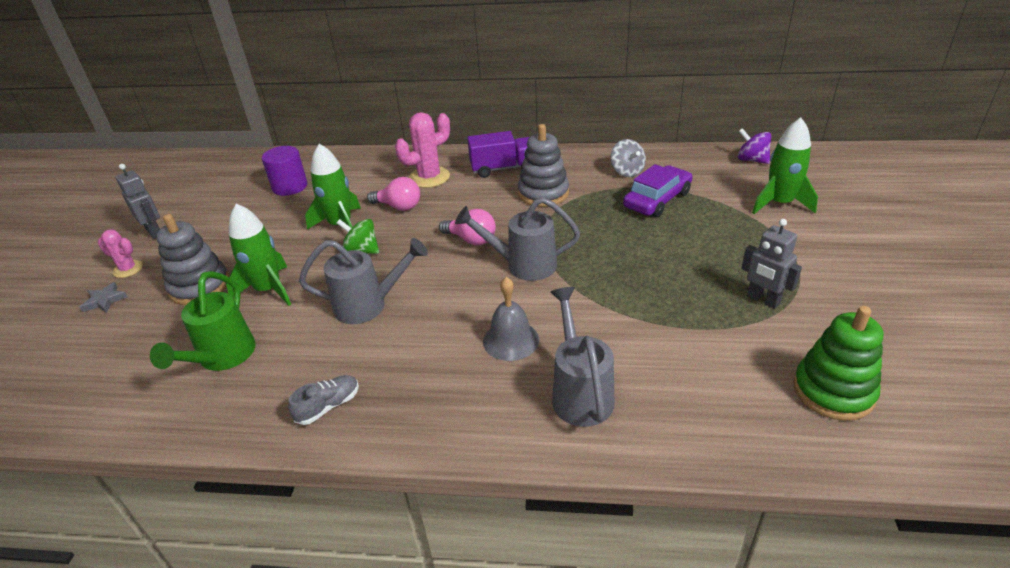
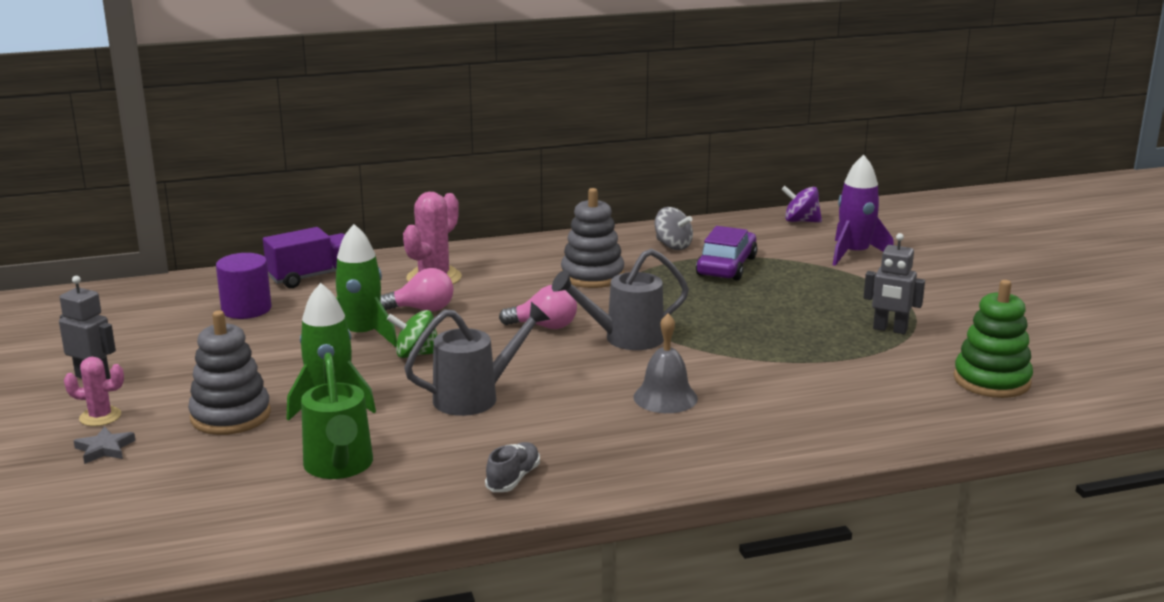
camera: 25 degrees left, 15 degrees down
purple truck [467,131,530,178] -> purple truck moved to [263,227,345,288]
grey watering can [550,287,614,427] -> none
green rocket [752,117,818,214] -> purple rocket [833,155,894,266]

